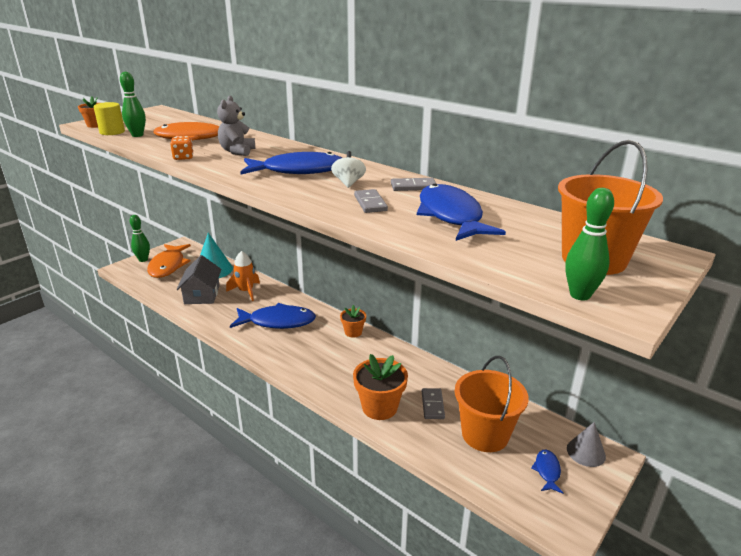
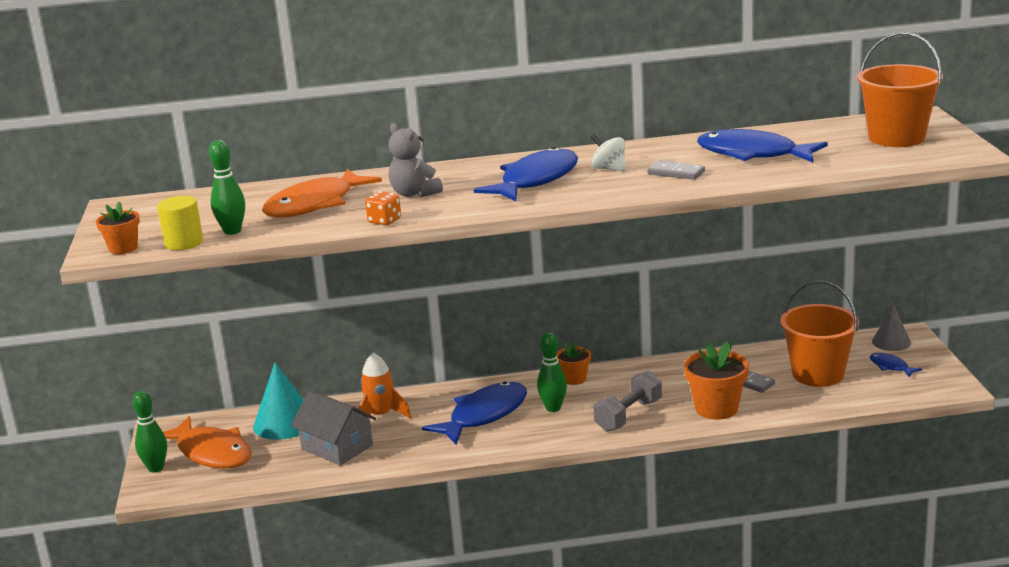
camera: 45 degrees left, 5 degrees down
grey domino [391,178,436,191] -> none
green bowling pin [565,188,614,300] -> green bowling pin moved to [537,332,567,412]
none -> grey dumbbell [594,371,662,432]

